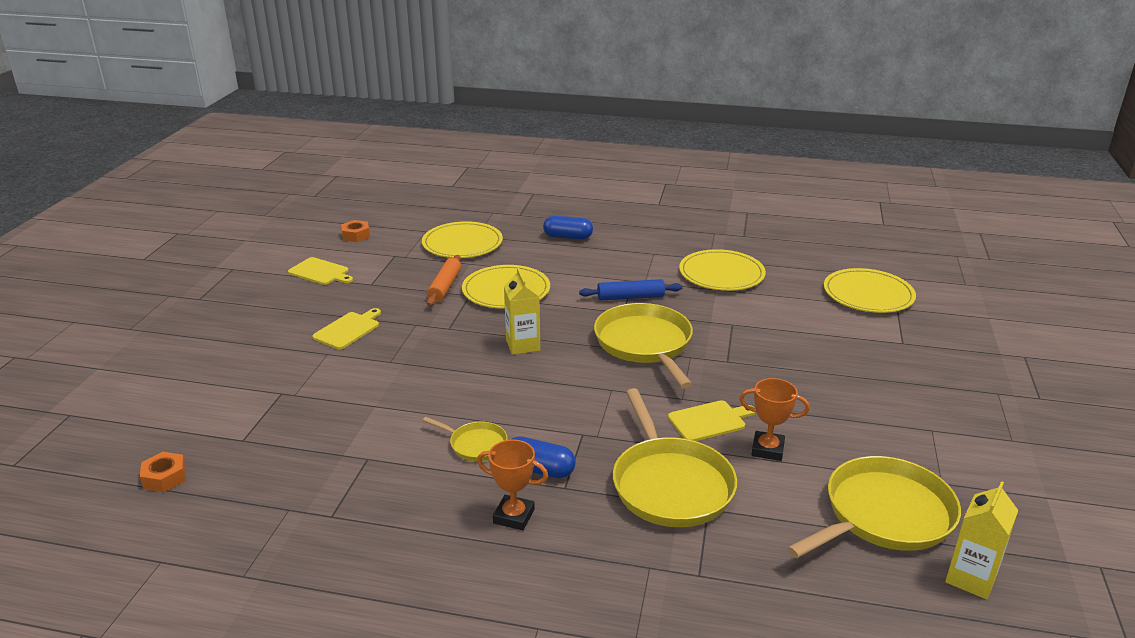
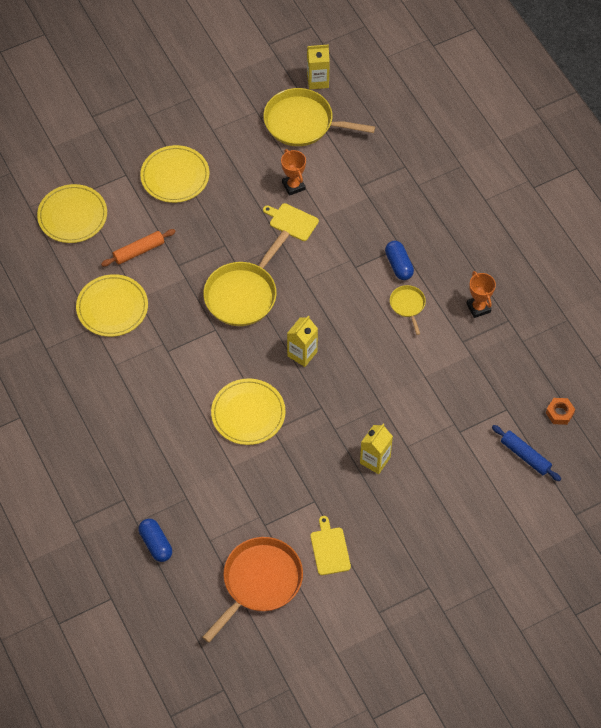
camera: 130 degrees left, 30 degrees up
yellow cutting board [312,308,381,349] -> yellow carton [360,424,393,474]
orange nut [341,220,370,242] -> orange pan [202,537,303,643]
yellow plate [422,221,503,258] -> yellow plate moved to [140,145,209,203]
orange rolling pin [427,255,461,306] -> orange rolling pin moved to [101,229,176,266]
orange trophy [477,440,548,530] -> orange trophy moved to [467,271,496,318]
blue capsule [543,216,593,240] -> blue capsule moved to [139,519,172,562]
blue rolling pin [579,279,682,301] -> blue rolling pin moved to [492,425,561,481]
yellow pan [613,388,737,527] -> none

